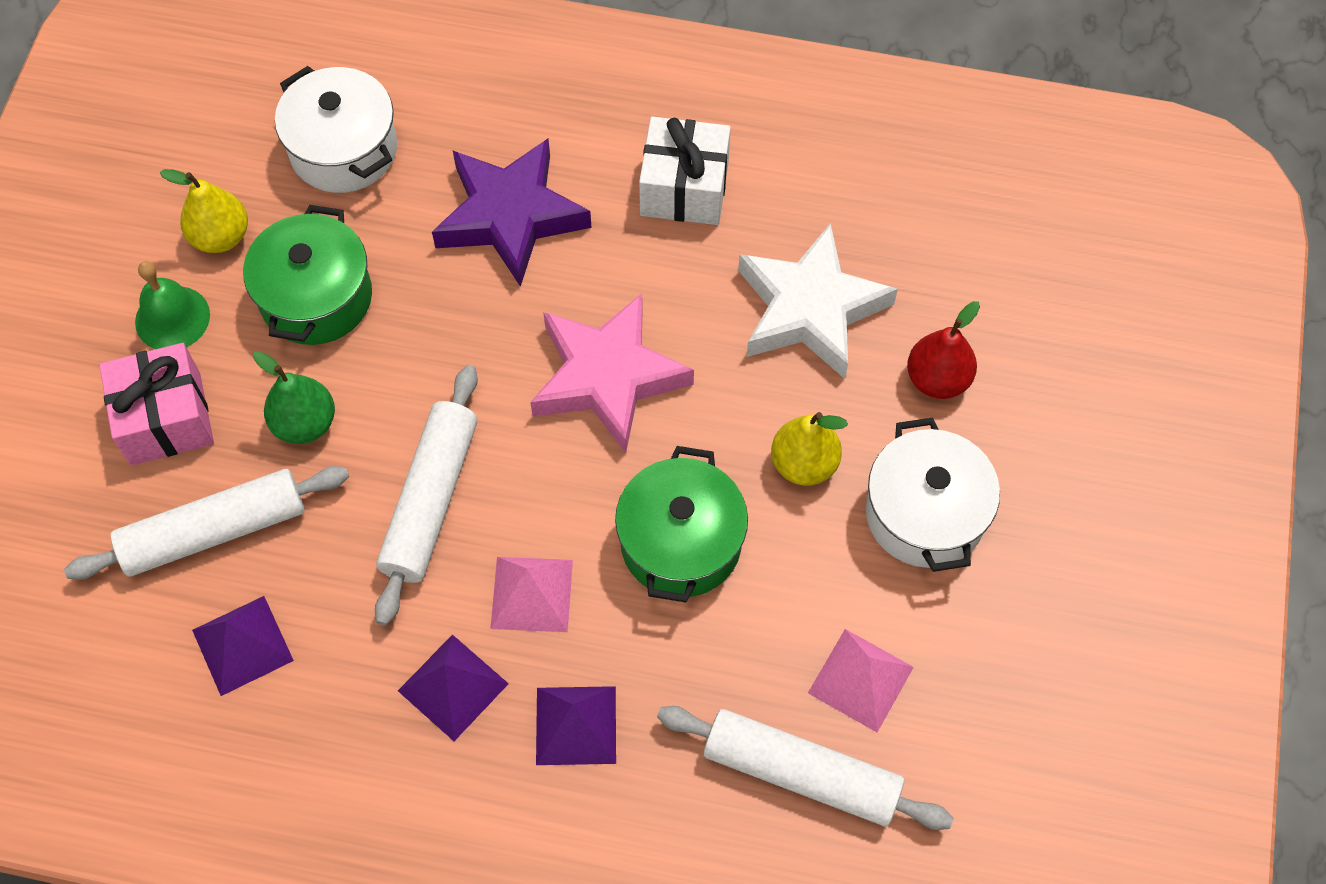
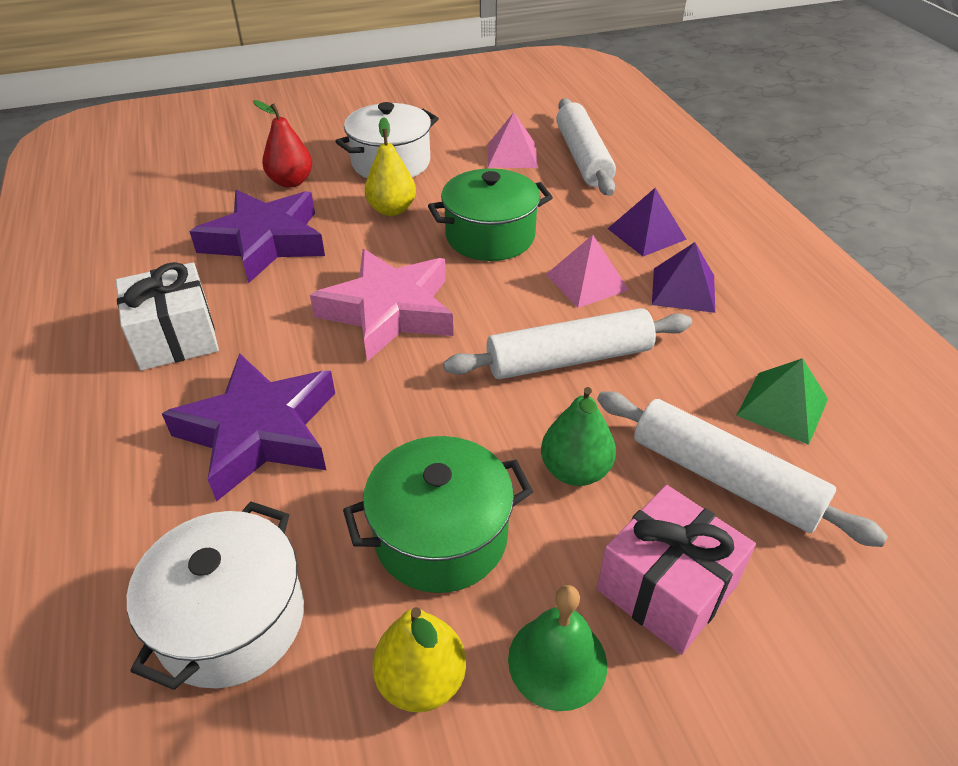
camera: 120 degrees left, 20 degrees down
purple pyramid [192,596,294,696] -> green pyramid [736,358,828,445]
white star [738,223,898,379] -> purple star [189,190,325,283]

